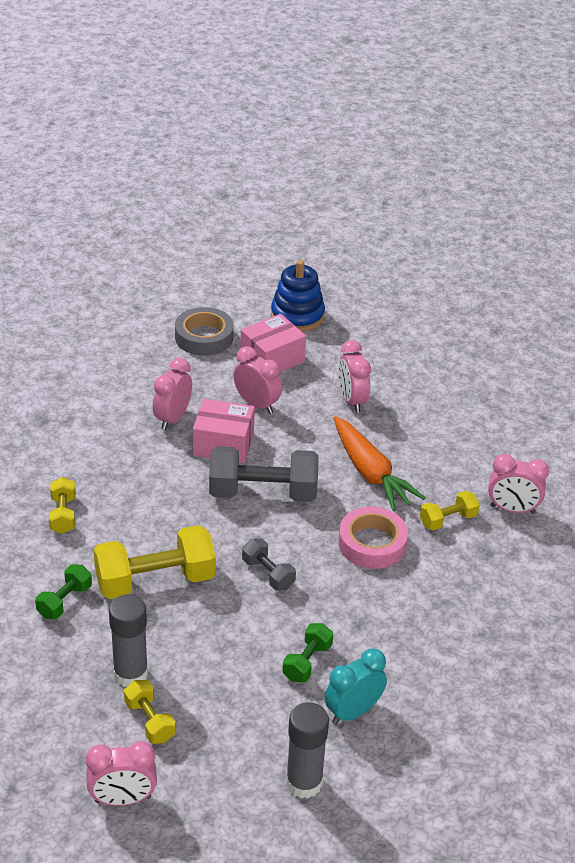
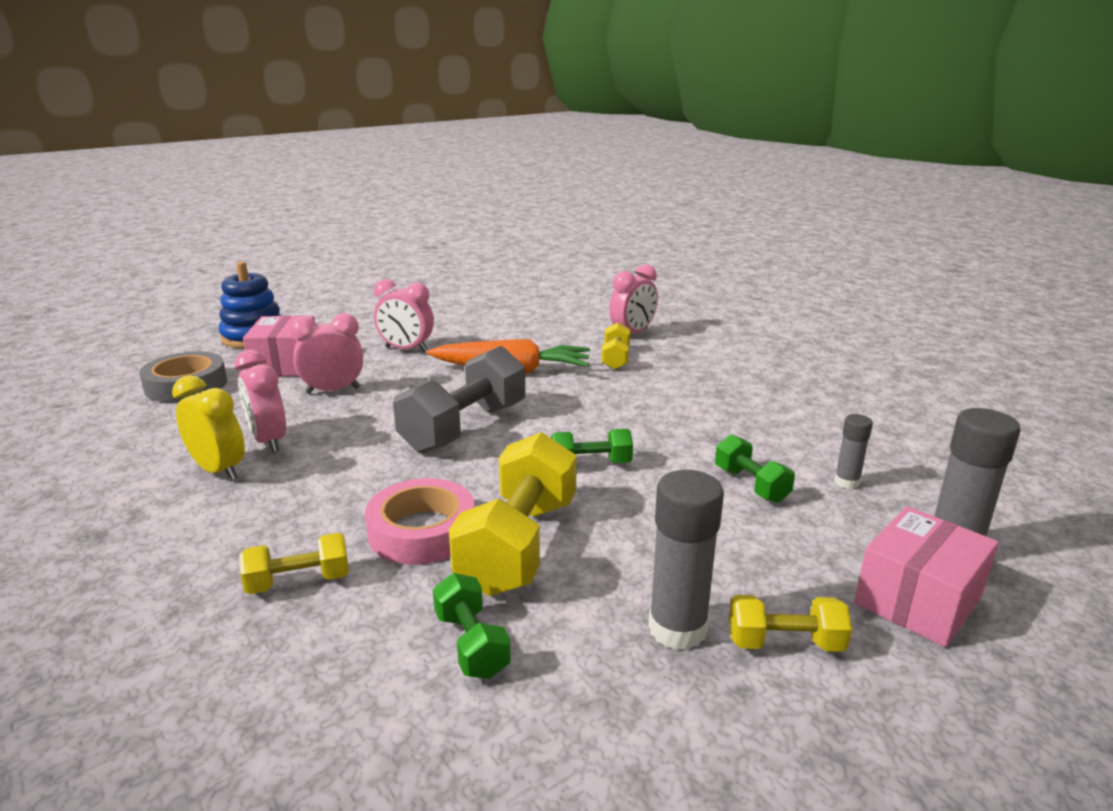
camera: 55 degrees left, 15 degrees down
yellow dumbbell [49,477,76,534] -> yellow dumbbell turned 45 degrees counterclockwise [239,533,349,594]
pink clock [86,741,157,806] -> none
pink box [193,399,255,463] -> pink box moved to [854,506,998,647]
grey dumbbell [242,539,296,591] -> green dumbbell [551,429,633,463]
turquoise clock [325,648,387,724] -> grey glue stick [834,414,873,489]
pink tape [338,507,408,569] -> pink tape moved to [365,478,475,565]
none -> yellow clock [172,375,245,481]

